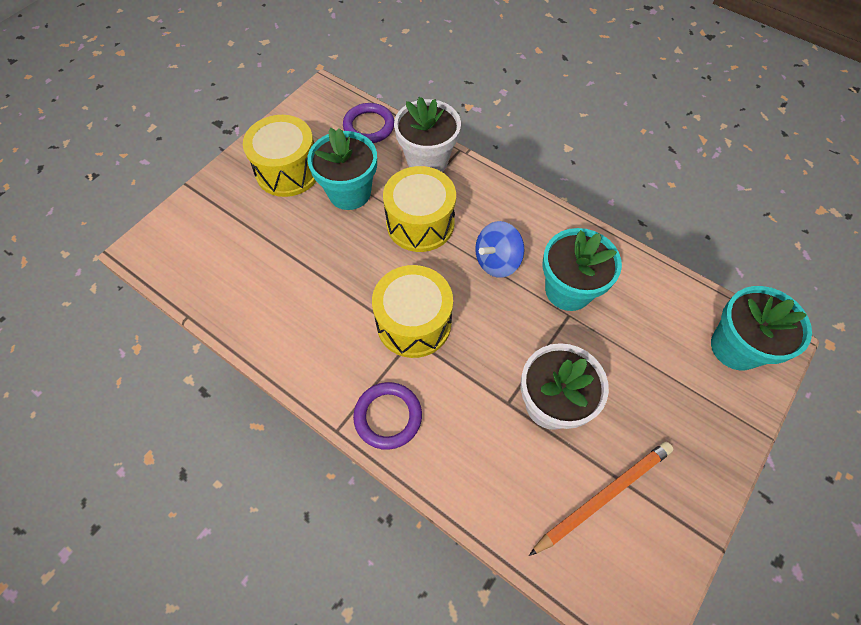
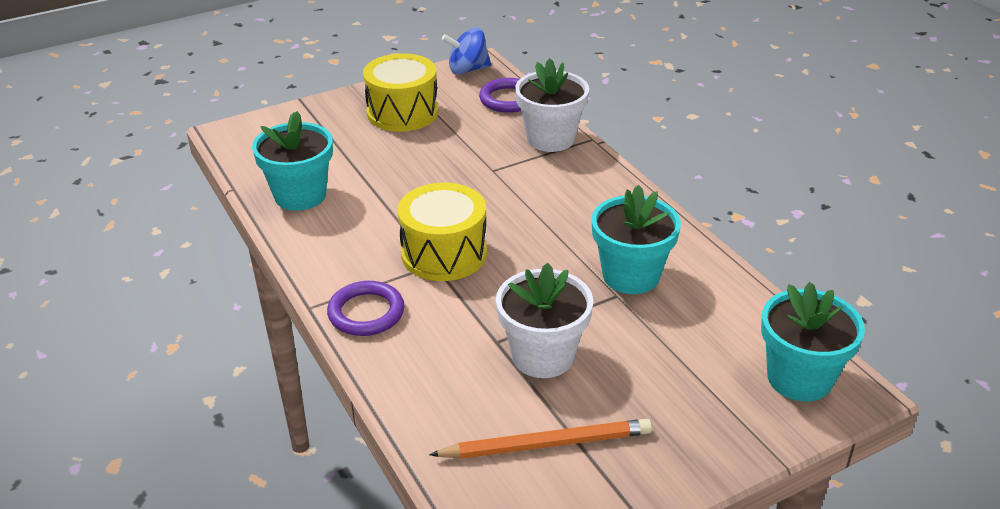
camera: 25 degrees right, 25 degrees down
turquoise flower pot [307,128,377,210] -> turquoise flower pot moved to [252,111,333,211]
yellow drum [383,166,456,252] -> none
blue spinning top [475,221,524,278] -> blue spinning top moved to [442,28,491,75]

